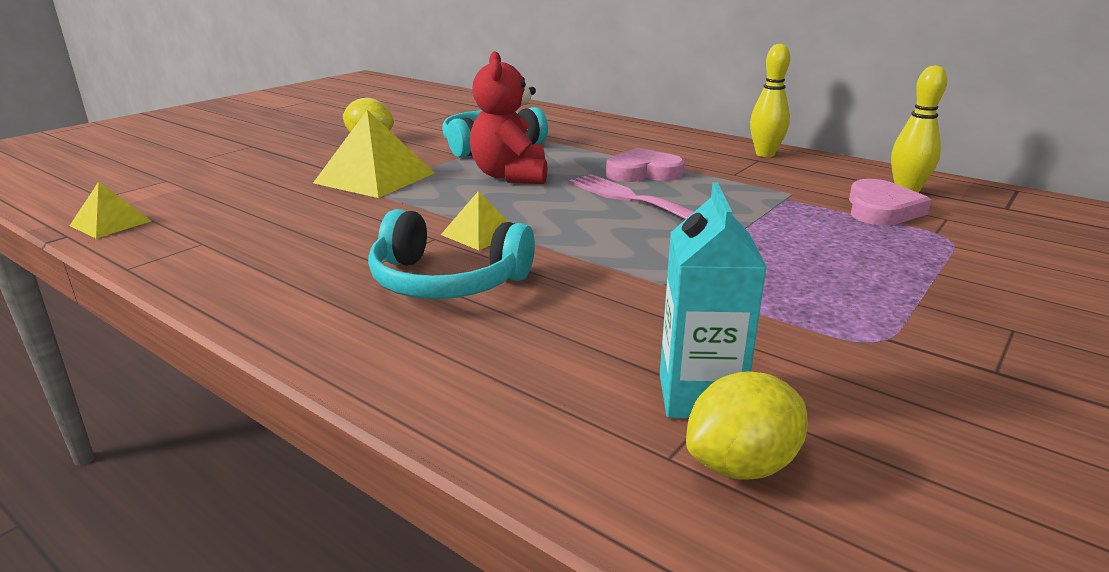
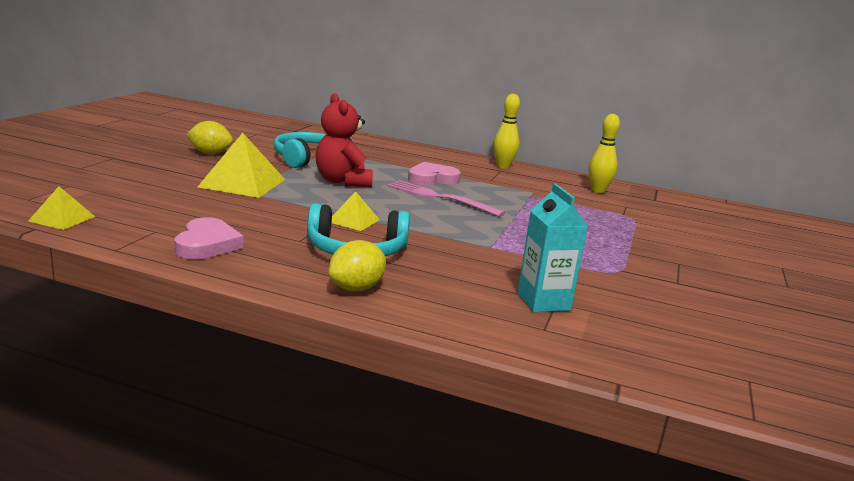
camera: 20 degrees left, 5 degrees down
yellow lemon [686,371,808,480] -> yellow lemon moved to [328,240,386,292]
pink heart [849,179,931,225] -> pink heart moved to [174,217,244,259]

